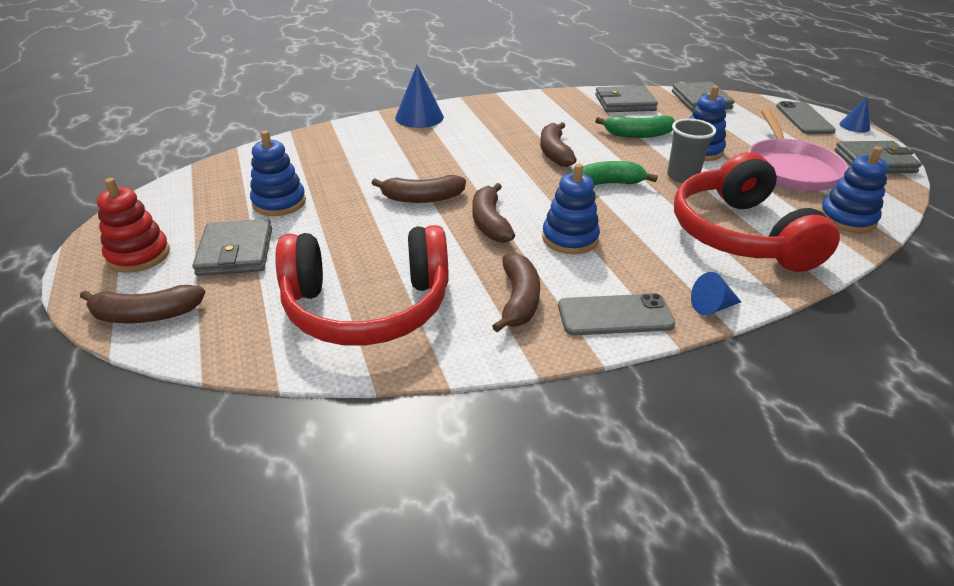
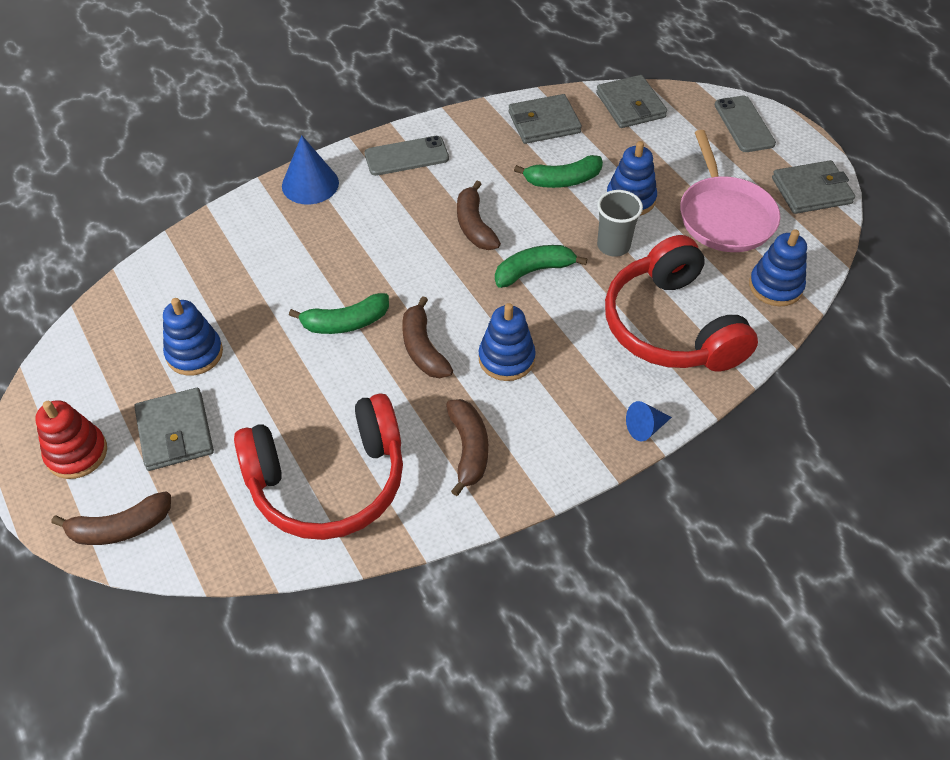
camera: 10 degrees left, 15 degrees up
brown banana [372,175,466,203] -> green banana [289,293,389,334]
grey phone [558,293,675,335] -> grey phone moved to [364,136,449,176]
blue cone [839,96,870,133] -> none

